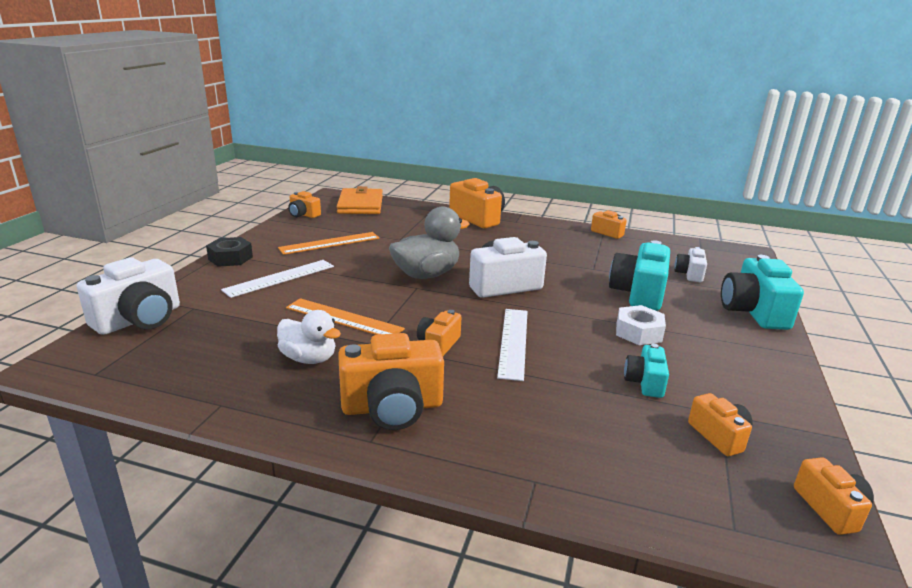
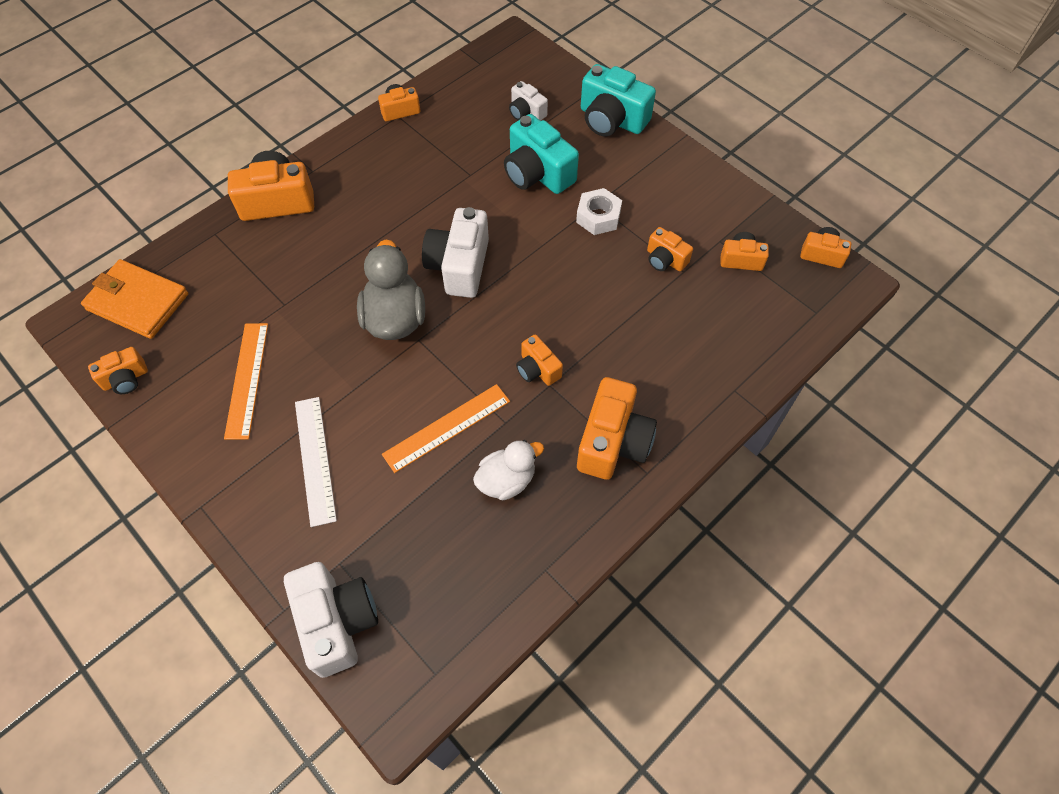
camera: 60 degrees left, 35 degrees up
black nut [206,237,253,267] -> none
white ruler [497,309,528,381] -> none
turquoise camera [624,344,669,398] -> orange camera [647,227,693,271]

